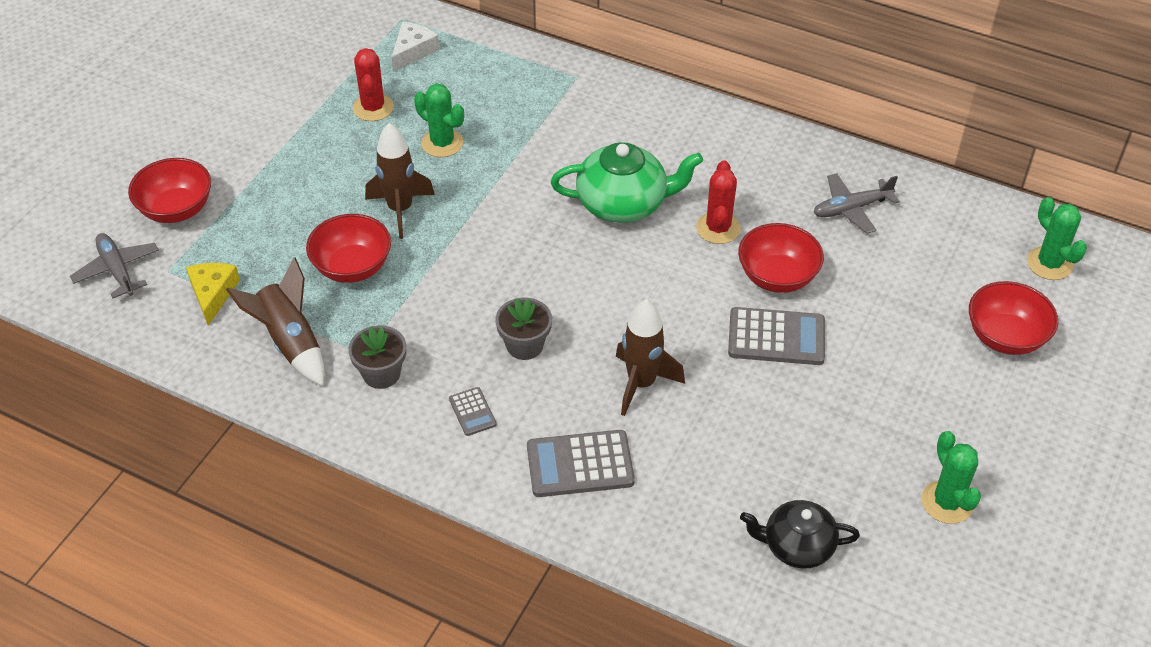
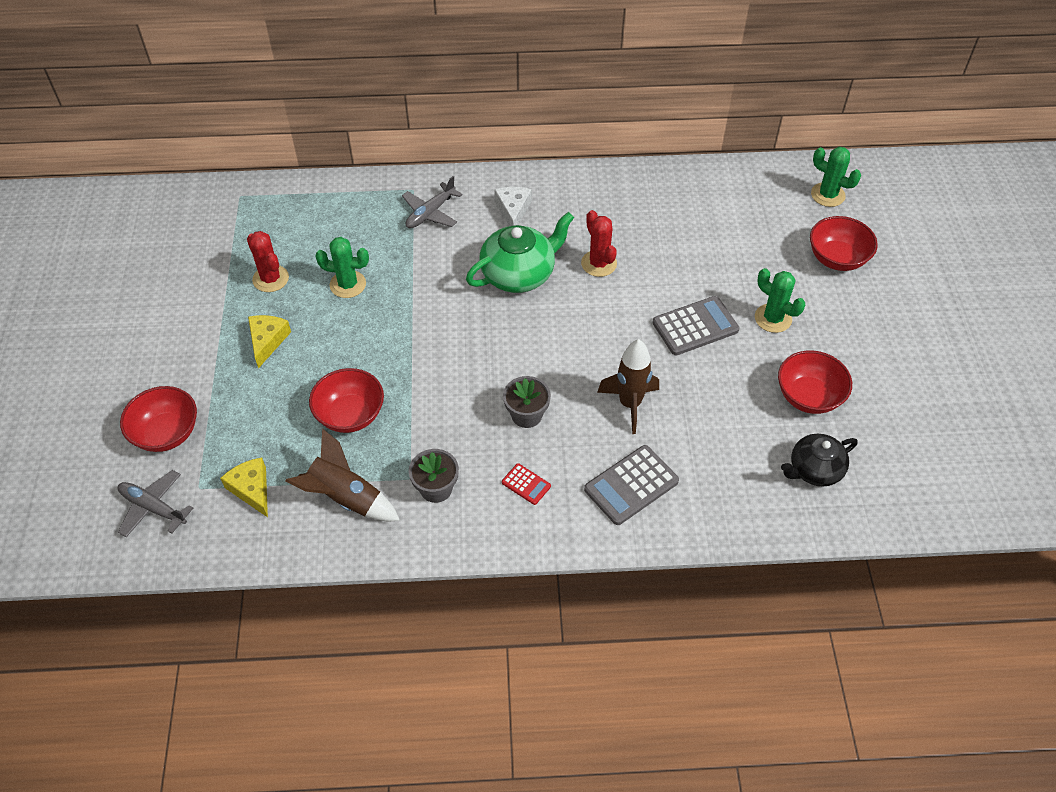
camera: 30 degrees left, 5 degrees up
brown rocket [365,123,435,239] -> none
white cheese [392,22,439,72] -> white cheese moved to [494,187,532,226]
grey calculator [449,387,497,436] -> red calculator [502,463,551,505]
red bowl [738,223,824,293] -> red bowl moved to [778,350,852,414]
grey plane [813,173,900,234] -> grey plane moved to [402,176,463,228]
green cactus [921,431,981,524] -> green cactus moved to [755,268,805,333]
none -> yellow cheese [248,315,291,369]

